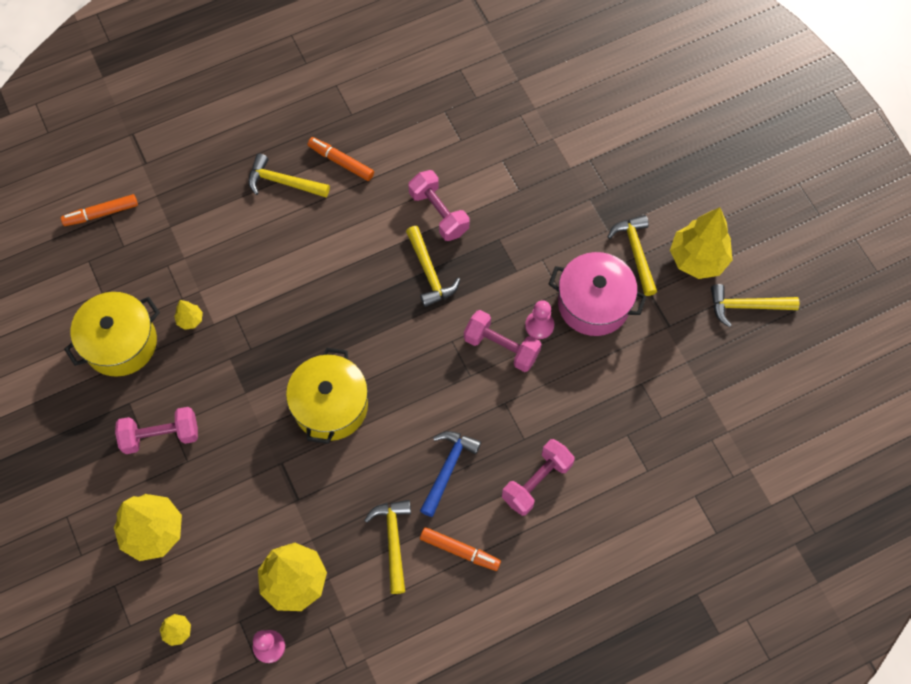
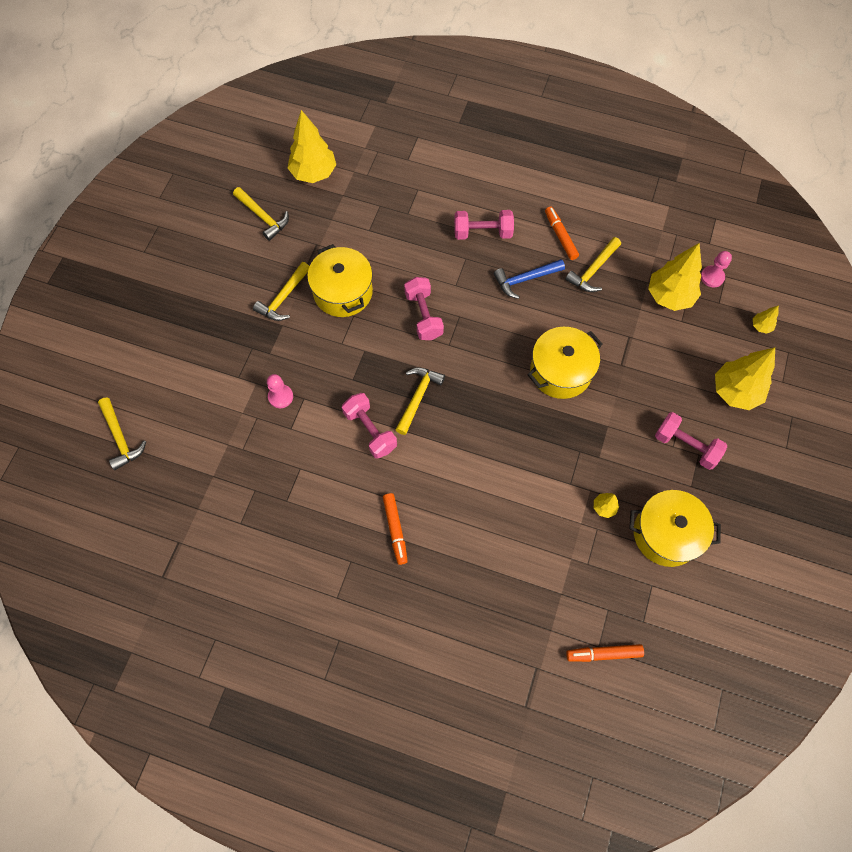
camera: 135 degrees left, 0 degrees up
orange marker [61,194,138,226] -> orange marker turned 150 degrees clockwise [566,644,644,662]
yellow hammer [248,154,330,197] -> yellow hammer moved to [98,398,146,470]
pink dumbbell [408,170,470,241] -> pink dumbbell turned 45 degrees counterclockwise [342,393,397,459]
pink pawn [525,300,554,339] -> pink pawn moved to [267,374,293,408]
pink pot [548,252,647,336] -> yellow pot [307,244,373,317]
yellow tree [670,207,732,279] -> yellow tree moved to [288,110,336,183]

